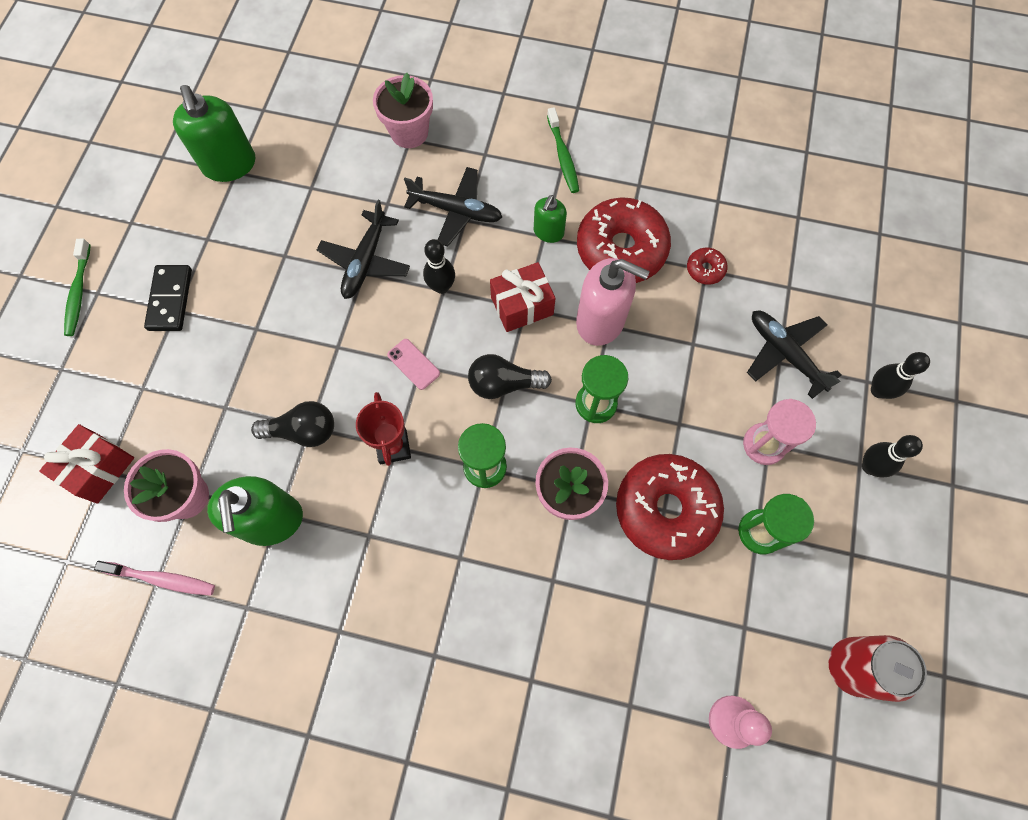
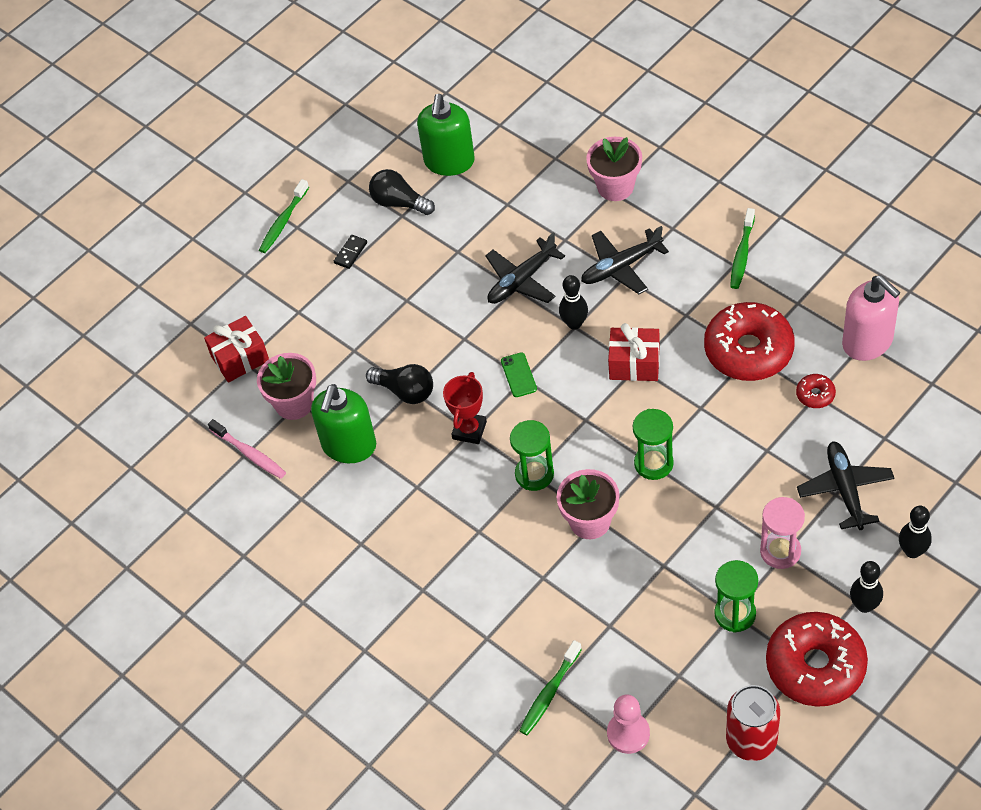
camera: 35 degrees right, 15 degrees down
black domino [144,265,192,331] -> black domino [334,235,367,269], size x0.59
pink phone [387,339,440,390] -> green phone [501,352,537,397]
black plane [404,167,502,246] -> black plane turned 105 degrees clockwise [581,226,669,294]
black light bulb [468,354,552,399] -> black light bulb moved to [369,169,435,215]
green soap dispenser [534,195,567,243] -> none
pink soap dispenser [576,258,650,346] -> pink soap dispenser moved to [842,275,901,361]
red donut [616,454,724,560] -> red donut moved to [766,612,868,707]
none -> green toothbrush [519,640,582,735]

